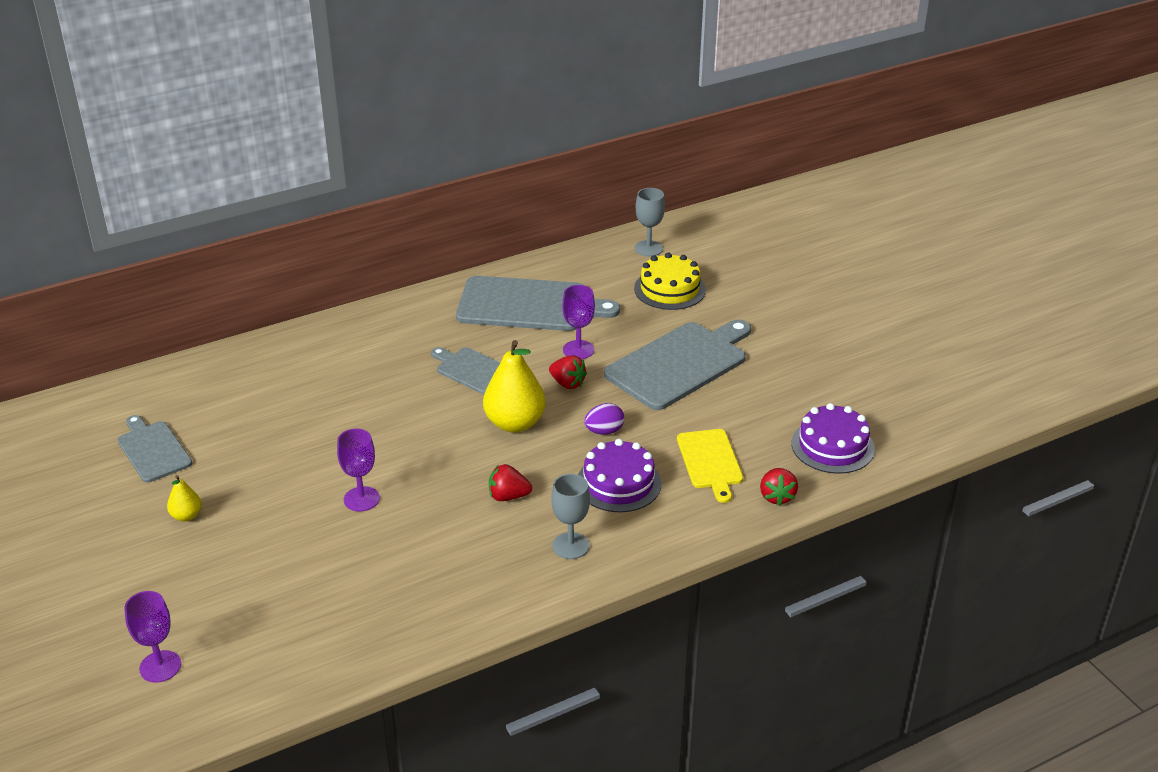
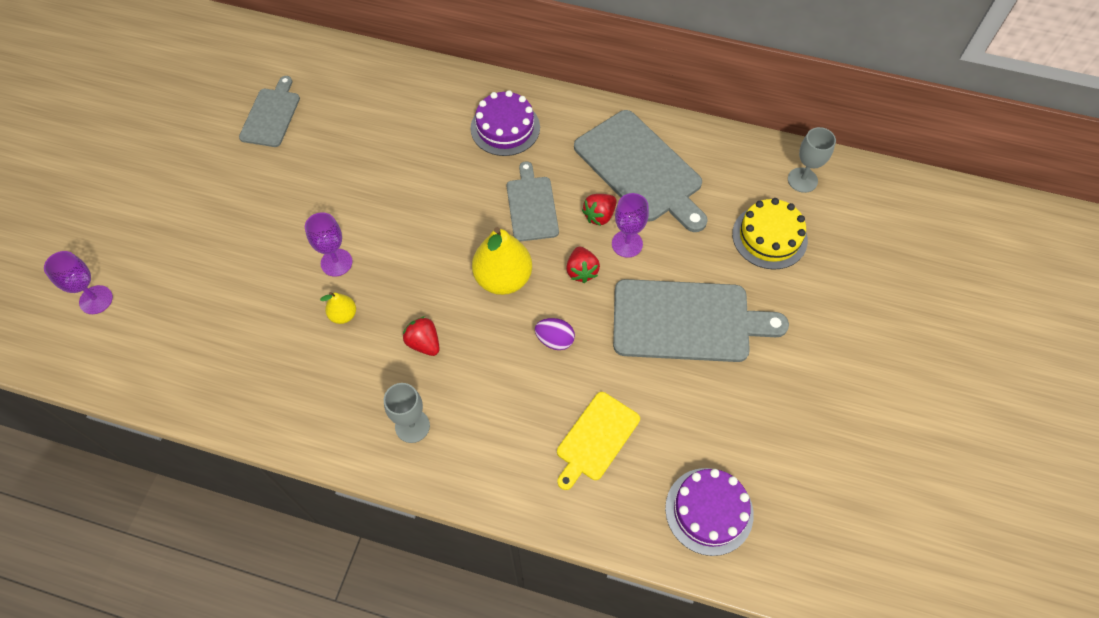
camera: 45 degrees right, 25 degrees up
yellow pear [167,475,202,521] -> yellow pear moved to [320,292,356,324]
purple cake [578,439,661,512] -> purple cake moved to [471,90,540,156]
red strawberry [760,468,798,506] -> red strawberry moved to [582,194,617,226]

